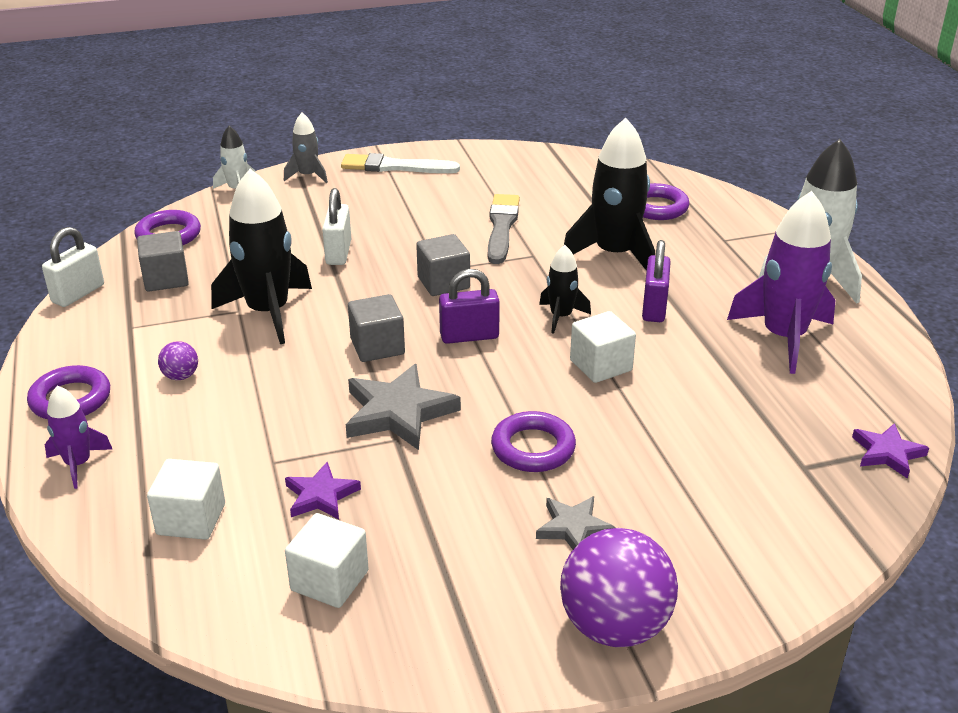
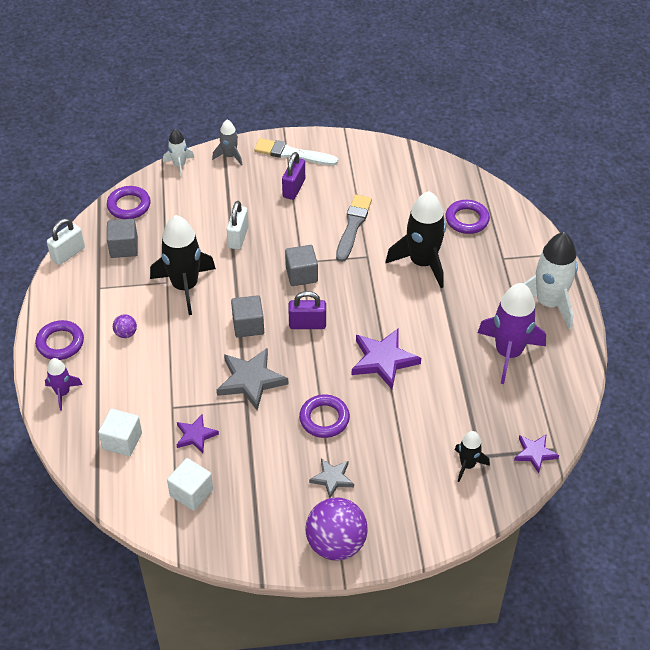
camera: 10 degrees right, 15 degrees up
black rocket [539,245,591,334] -> black rocket moved to [455,431,490,482]
white cube [570,311,636,383] -> purple star [352,329,421,389]
purple padlock [642,240,671,322] -> purple padlock moved to [282,152,305,200]

